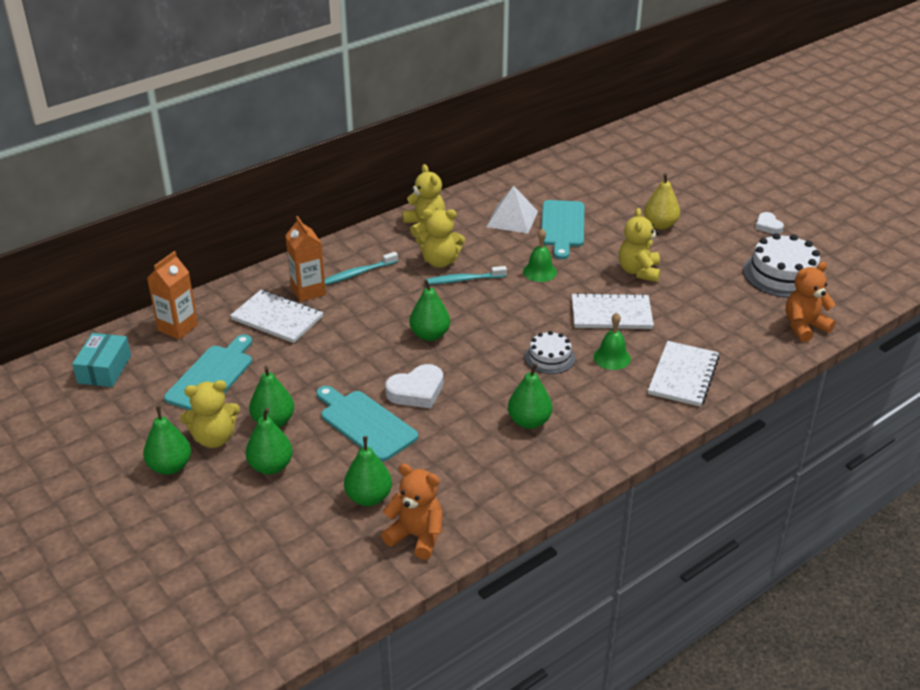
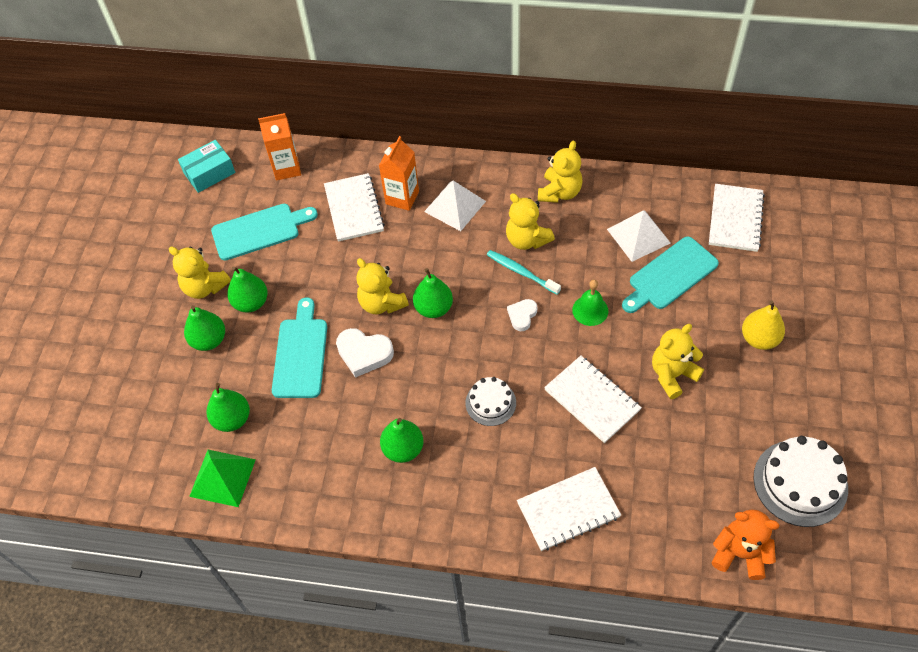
camera: 50 degrees right, 20 degrees up
green pear [143,406,191,475] -> none
turquoise toothbrush [325,252,398,285] -> white pyramid [424,181,486,231]
orange teddy bear [381,464,443,559] -> green pyramid [189,450,256,507]
green bell [593,313,631,370] -> none
white heart [755,212,784,234] -> white heart moved to [507,299,537,331]
none -> yellow teddy bear [357,258,409,315]
none -> white notebook [709,184,765,252]

